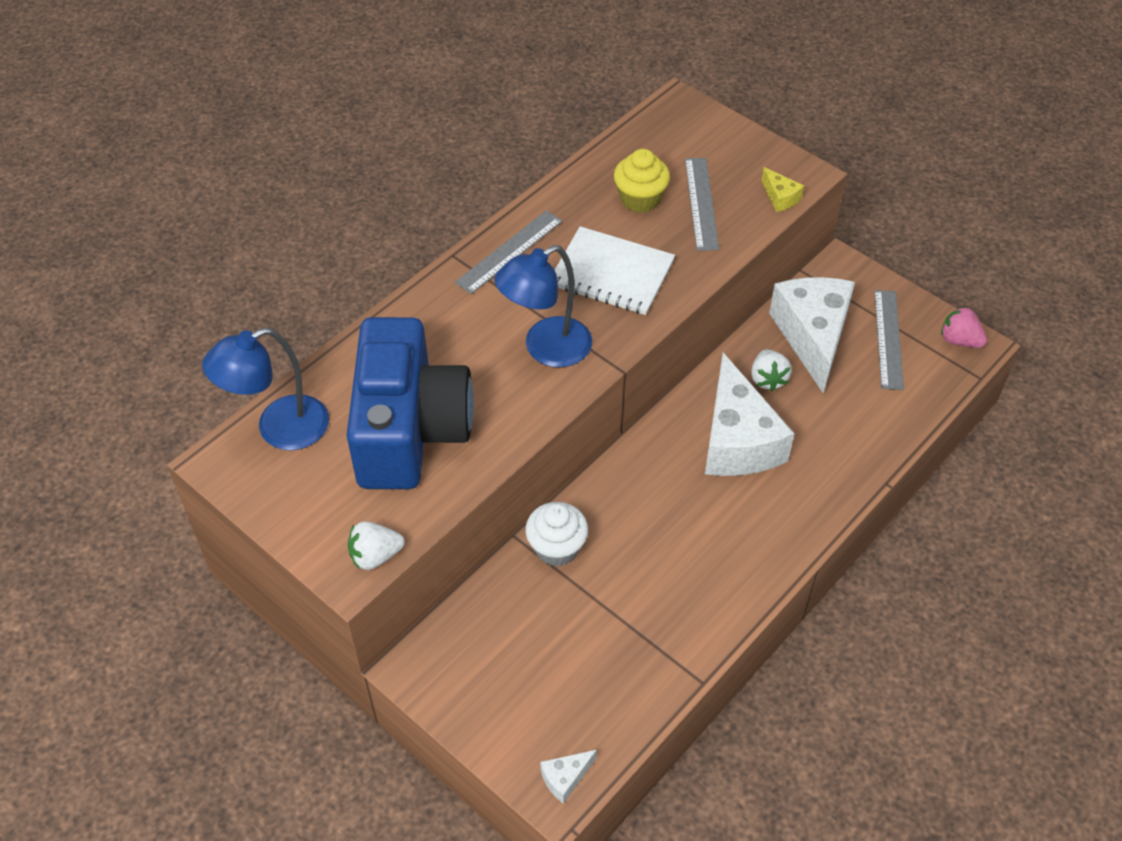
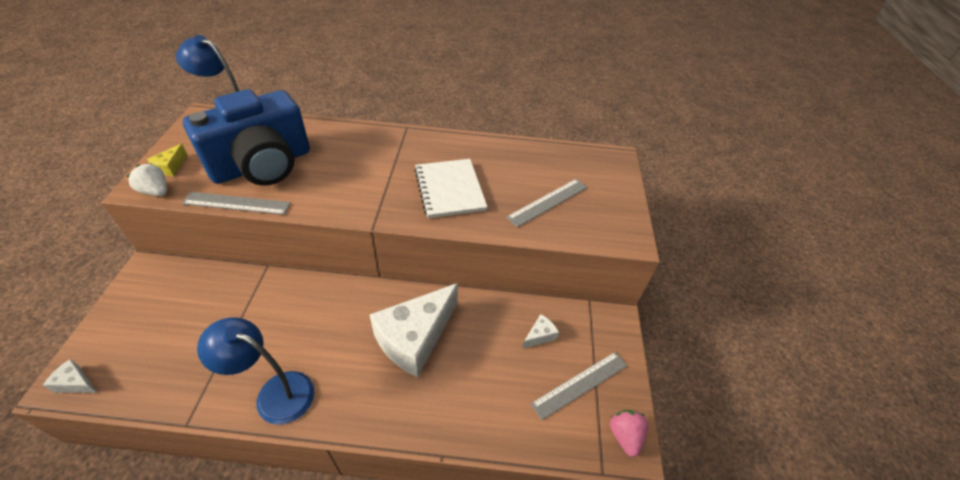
camera: 50 degrees right, 5 degrees down
grey ruler [455,210,563,294] -> grey ruler moved to [182,192,291,215]
blue lamp [494,245,592,367] -> blue lamp moved to [197,317,314,425]
white cupcake [525,502,588,567] -> none
yellow cupcake [614,149,670,213] -> none
white strawberry [751,349,792,391] -> none
yellow cheese [761,167,804,212] -> yellow cheese moved to [147,144,188,176]
white cheese [769,277,855,394] -> white cheese [522,314,559,349], size x0.41

